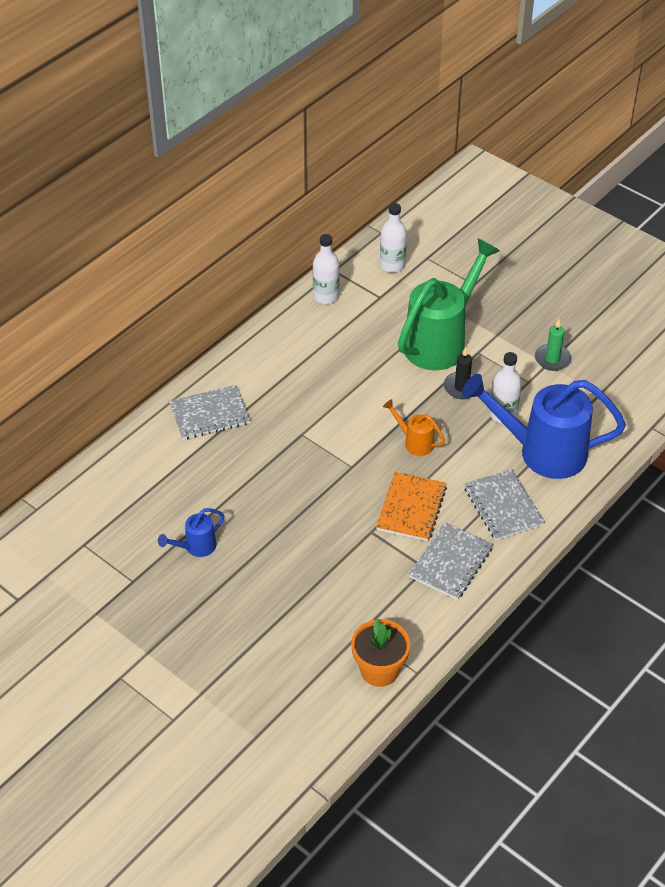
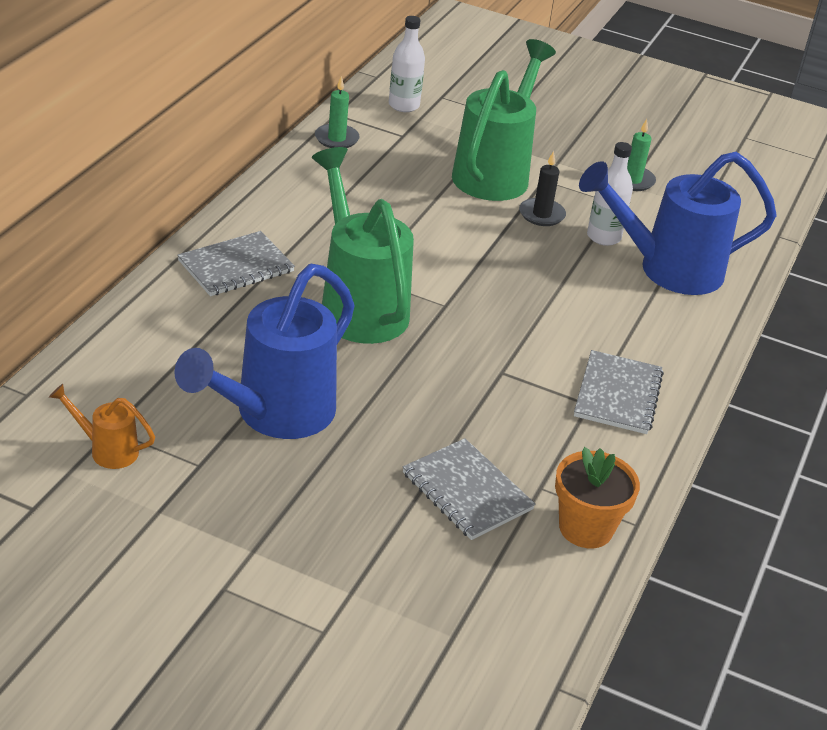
camera: 20 degrees left, 10 degrees down
blue watering can [158,508,225,557] -> blue watering can [174,264,355,439], size x2.23
white bottle [313,234,340,304] -> green candle [315,76,360,148]
orange notebook [376,472,447,541] -> none
orange watering can [383,399,445,456] -> orange watering can moved to [49,384,155,469]
grey notebook [464,469,545,540] -> grey notebook moved to [402,438,535,540]
none -> green watering can [312,147,414,344]

